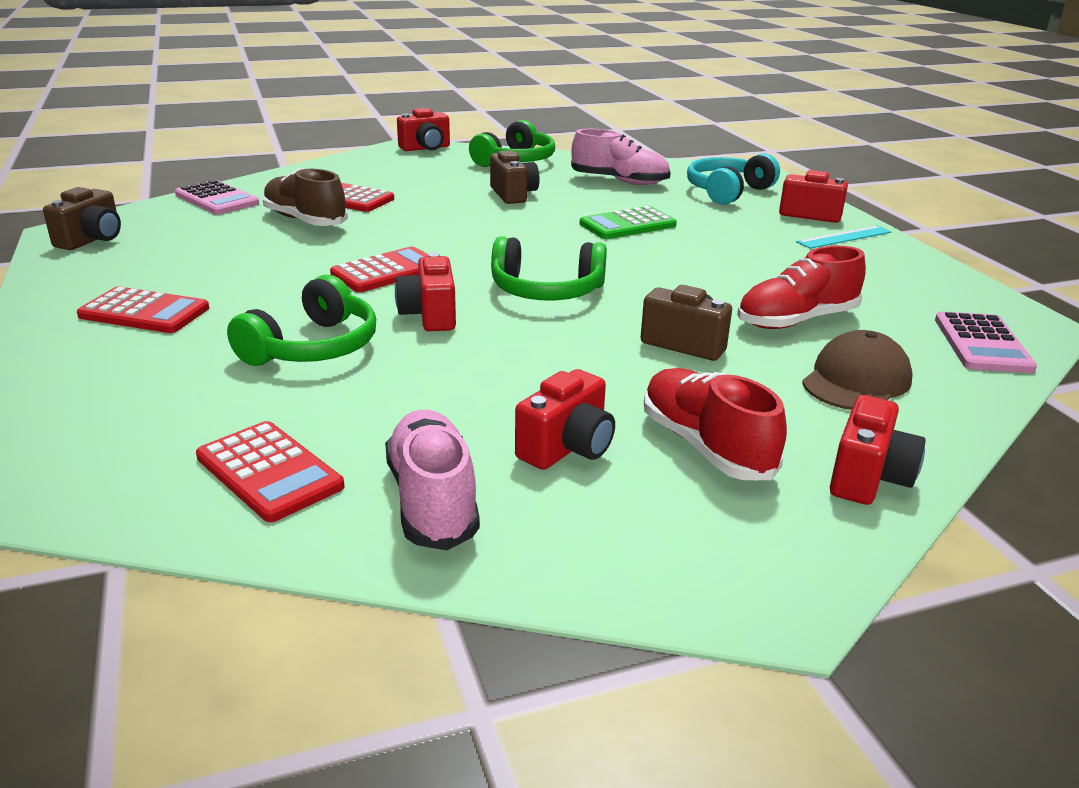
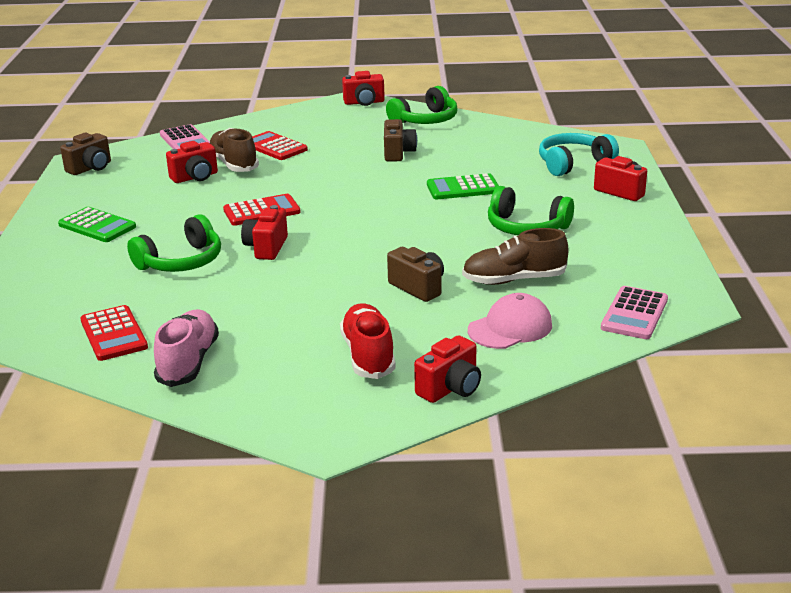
camera: 20 degrees right, 0 degrees up
red calculator [77,286,209,333] -> green calculator [58,207,136,242]
green headphones [491,236,607,301] -> green headphones moved to [488,186,574,235]
red camera [515,369,615,470] -> red camera moved to [166,141,218,183]
pink shoe [571,129,671,185] -> none
red shoe [737,245,866,329] -> brown shoe [462,228,569,285]
turquoise ruler [796,225,891,249] -> none
brown cap [802,330,913,410] -> pink cap [468,293,552,349]

